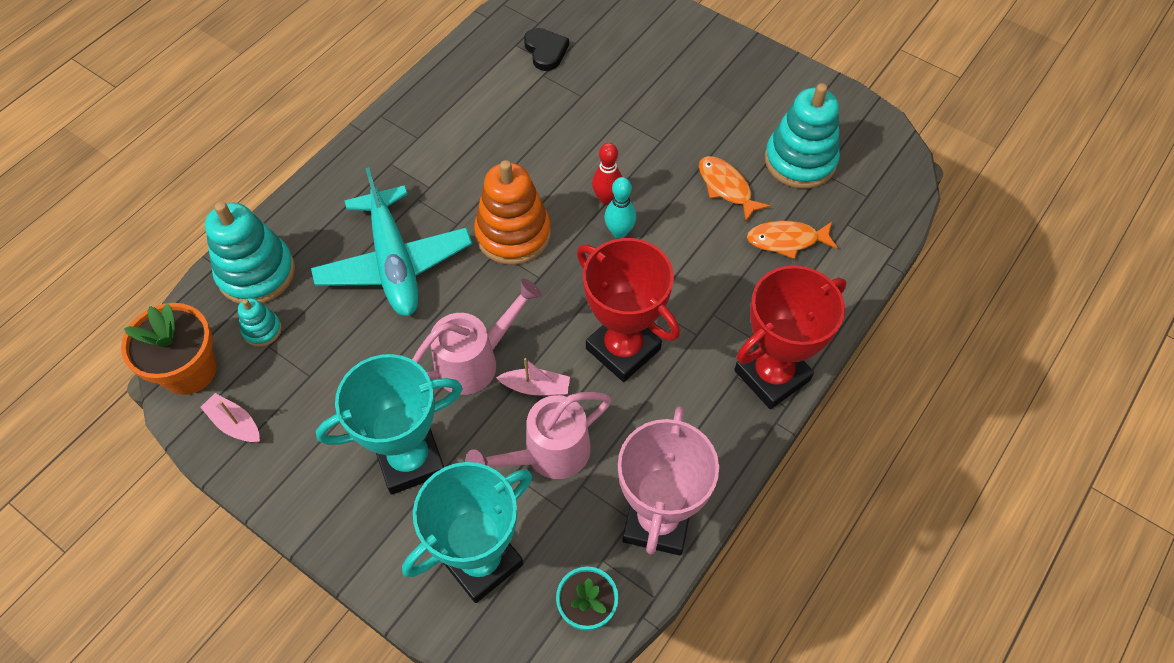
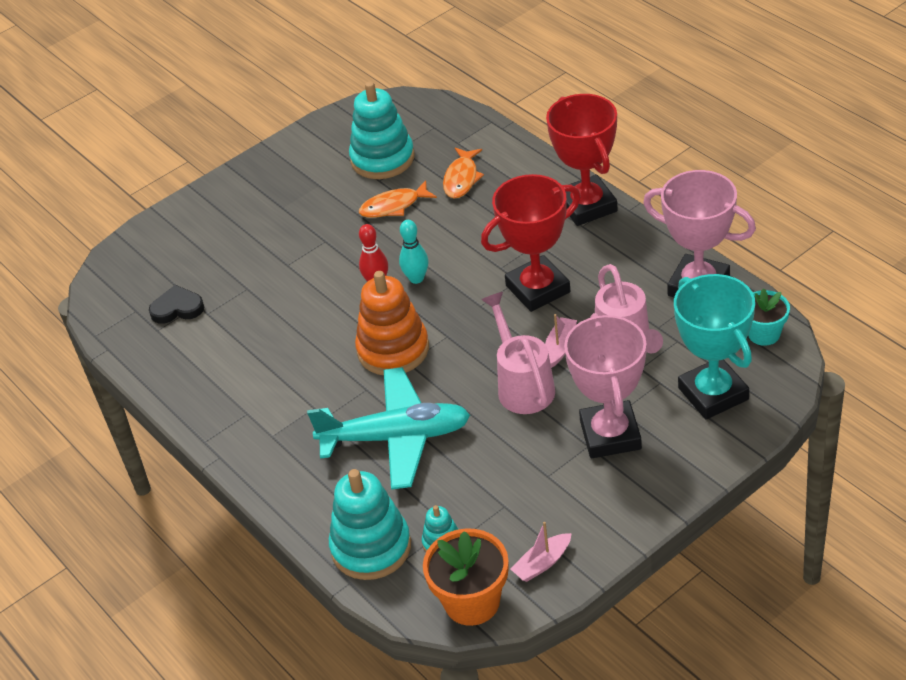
camera: 70 degrees left, 15 degrees down
turquoise trophy [316,354,463,495] -> pink trophy [564,313,647,458]

